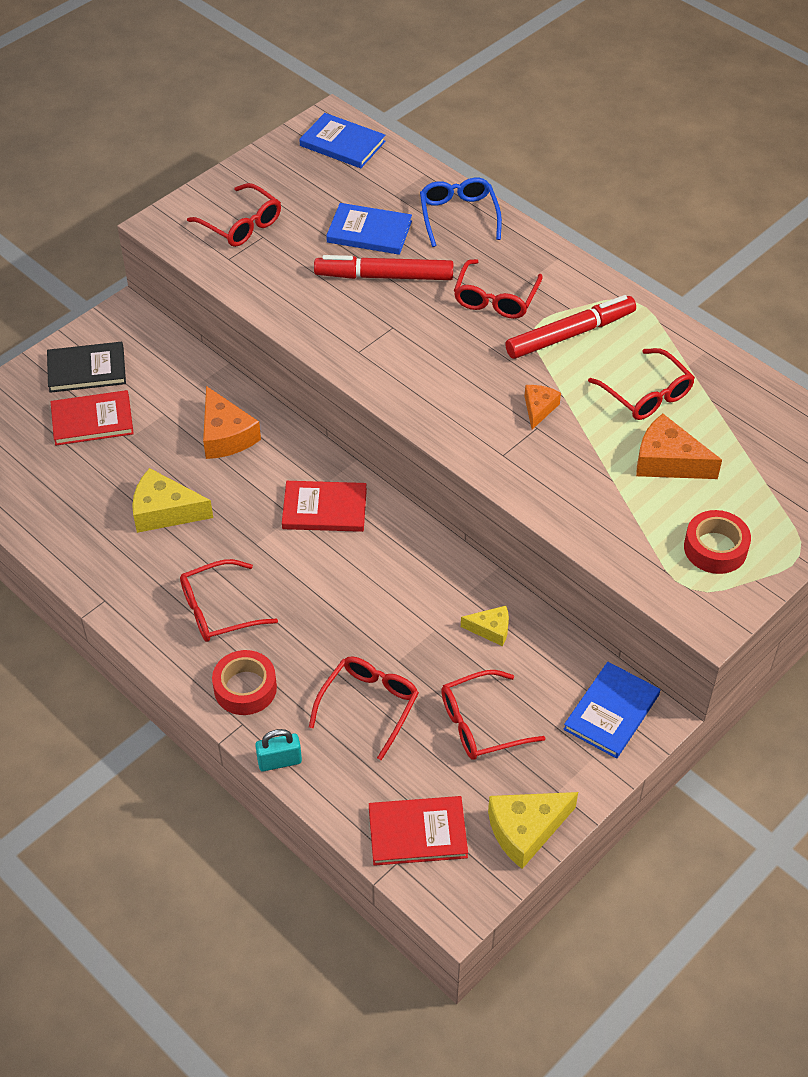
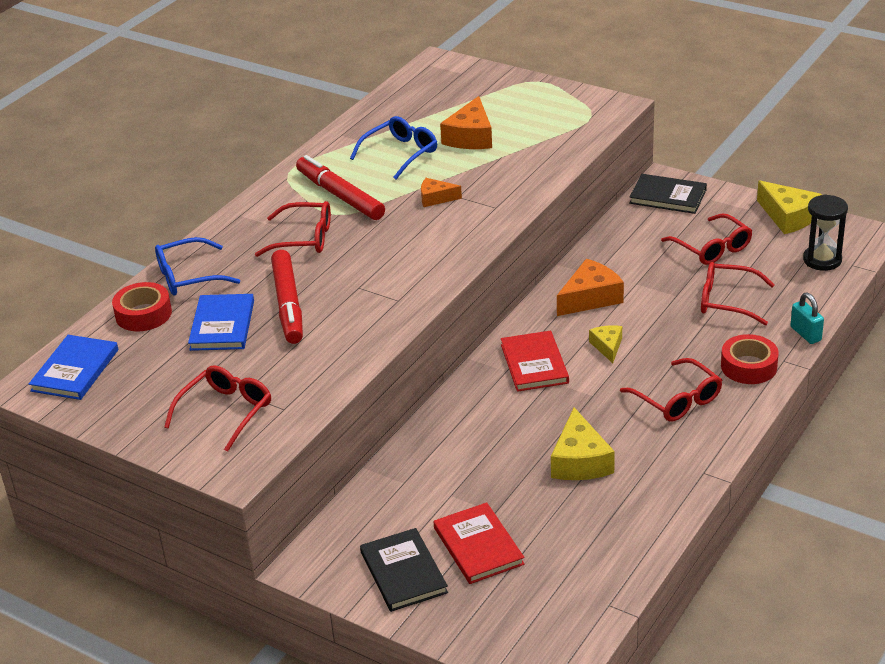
camera: 100 degrees left, 15 degrees down
orange cheese [203,386,261,459] -> orange cheese moved to [557,259,624,316]
red book [369,796,468,866] -> black hourglass [803,194,848,271]
yellow cheese [461,606,509,646] -> yellow cheese moved to [589,325,622,363]
blue book [563,662,660,759] -> black book [629,174,707,214]
red glasses [588,348,695,420] -> blue glasses [350,116,437,179]
red tape [684,510,751,574] -> red tape moved to [112,282,172,331]

